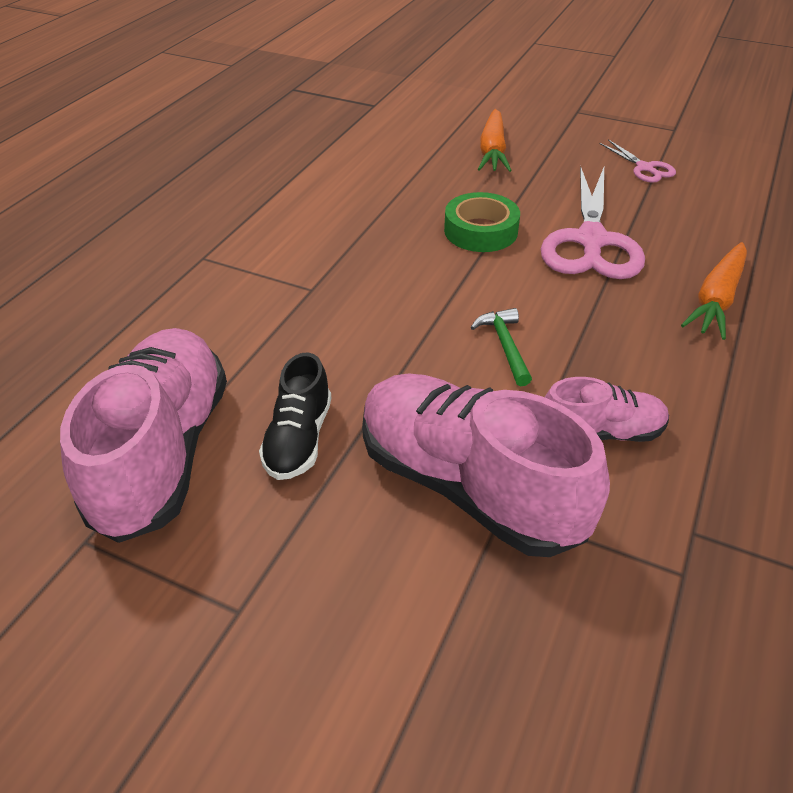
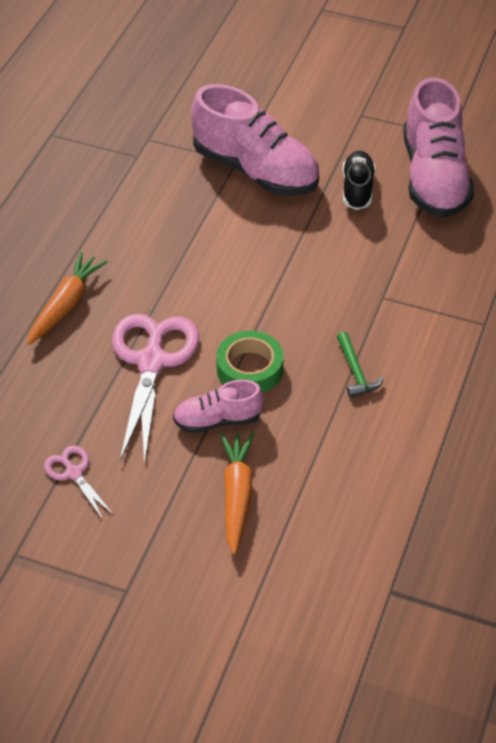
camera: 175 degrees right, 5 degrees up
green hammer [471,308,532,386] -> green hammer moved to [337,332,384,398]
pink shoe [545,377,669,442] -> pink shoe moved to [173,379,264,433]

